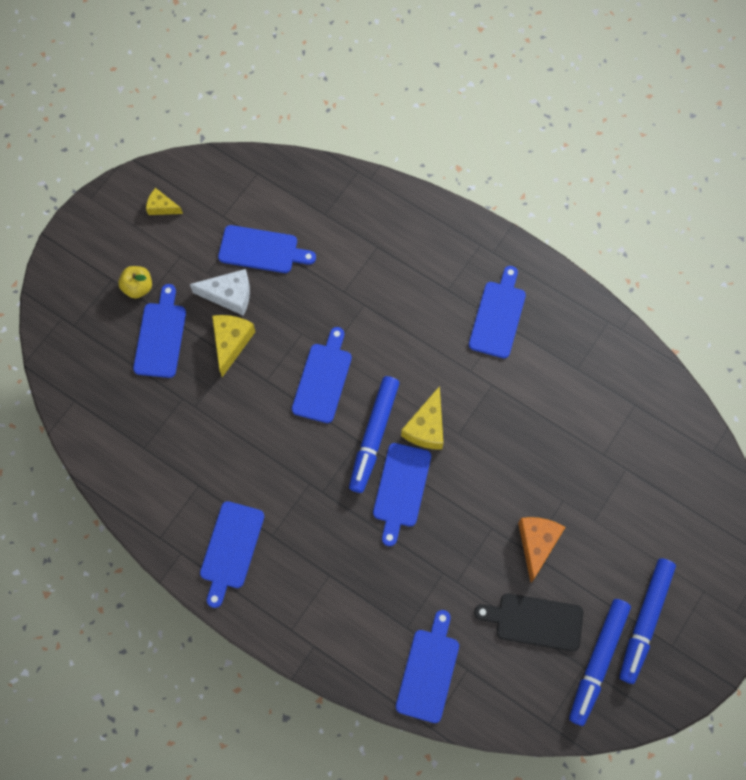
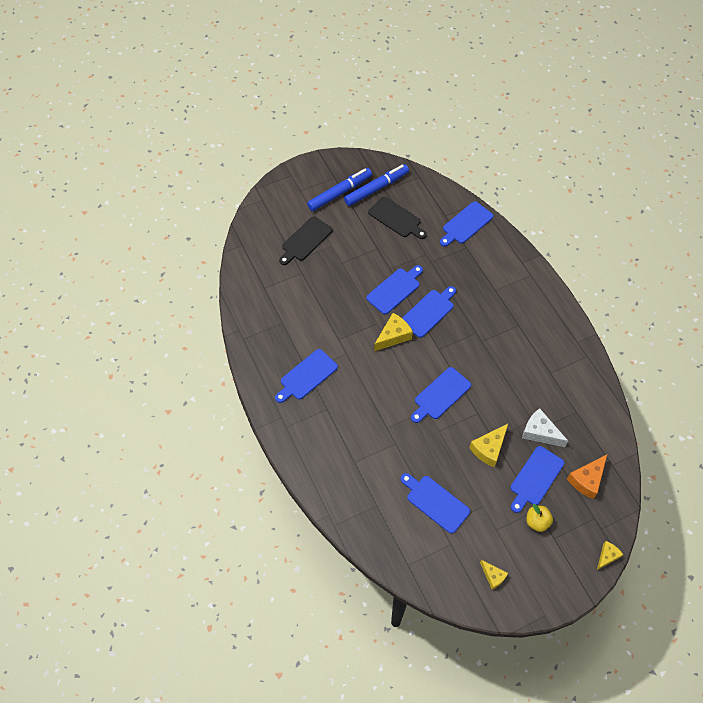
camera: 150 degrees left, 10 degrees down
white cheese [190,269,250,316] -> white cheese moved to [522,408,568,447]
blue cutting board [200,501,264,608] -> blue cutting board moved to [366,265,423,314]
blue marker [349,376,399,493] -> none
orange cheese [518,517,565,582] -> orange cheese moved to [567,455,607,499]
none -> black cutting board [279,216,333,265]
none -> yellow cheese [597,541,623,570]

